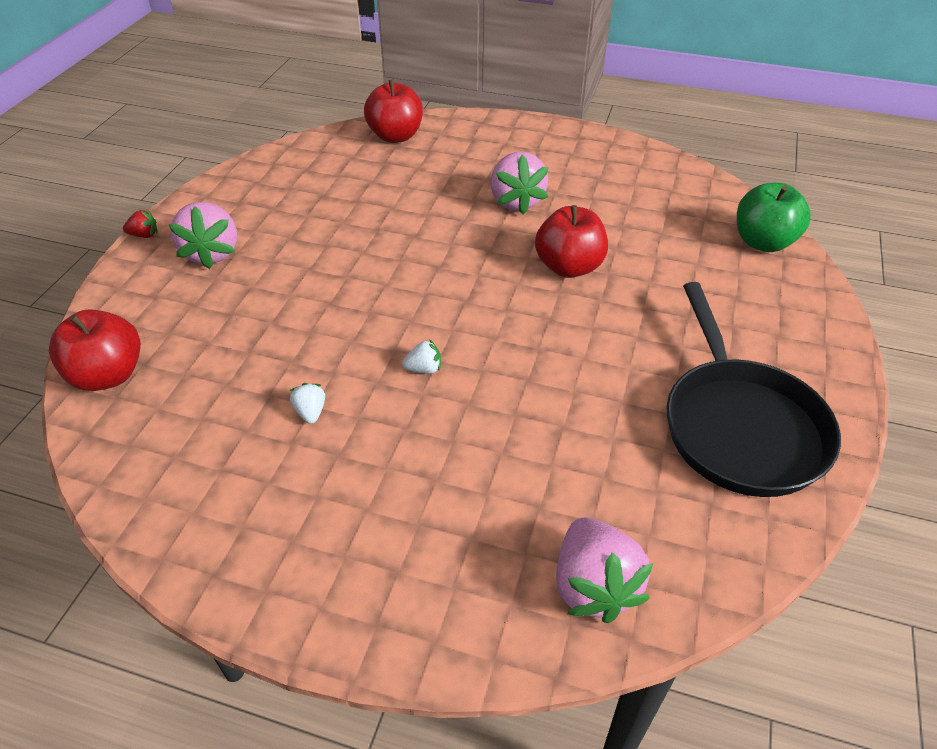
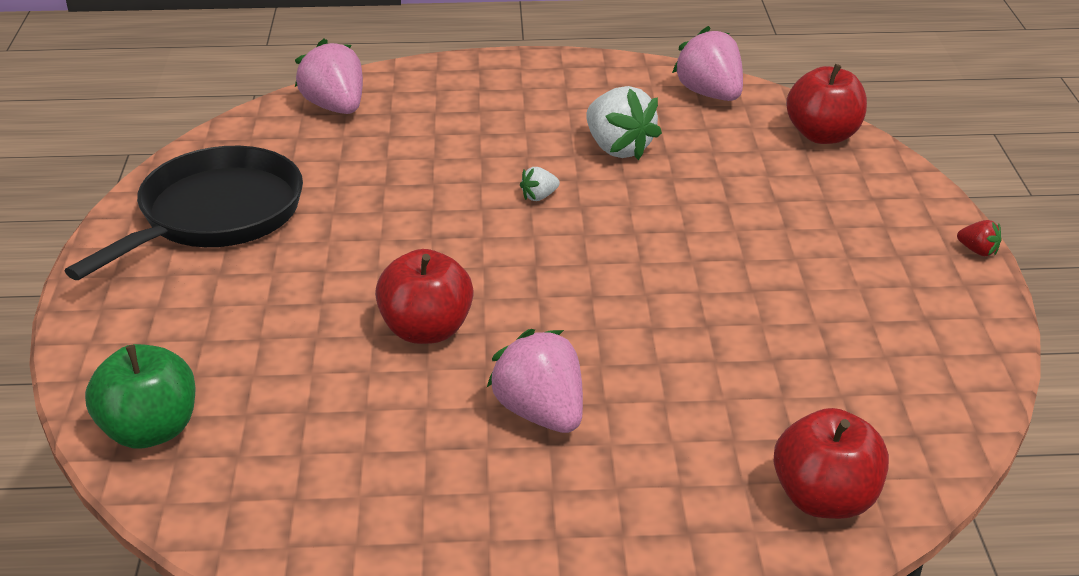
camera: 160 degrees right, 10 degrees down
red strawberry [123,210,157,238] -> red strawberry turned 120 degrees counterclockwise [957,220,1001,256]
pink strawberry [169,202,237,269] -> pink strawberry moved to [672,26,743,101]
white strawberry [289,383,325,424] -> white strawberry [586,86,662,160], size x2.17
black pan [666,282,841,497] -> black pan turned 60 degrees clockwise [65,146,303,280]

